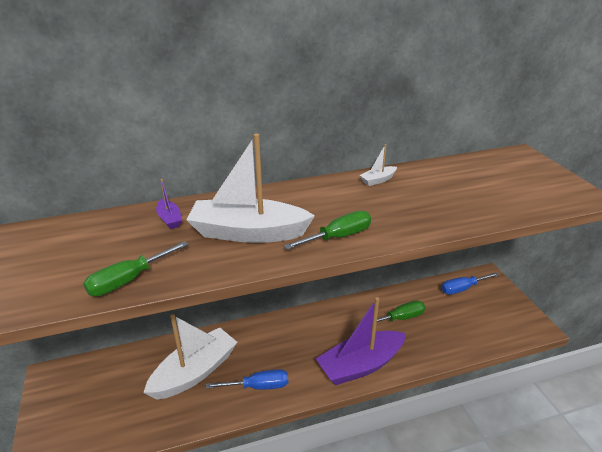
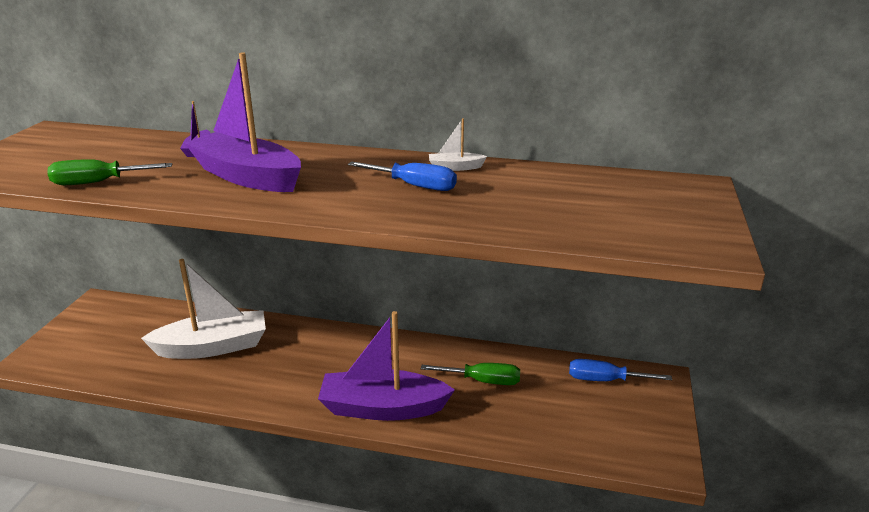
camera: 30 degrees right, 5 degrees down
white boat [187,134,315,243] -> purple boat [185,52,301,192]
blue screwdriver [206,369,288,390] -> blue screwdriver moved to [348,161,457,191]
green screwdriver [284,211,371,250] -> none

